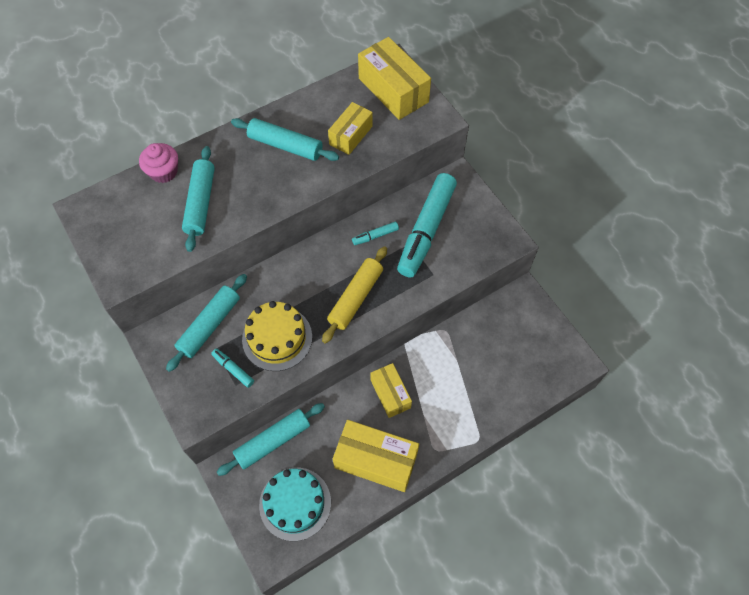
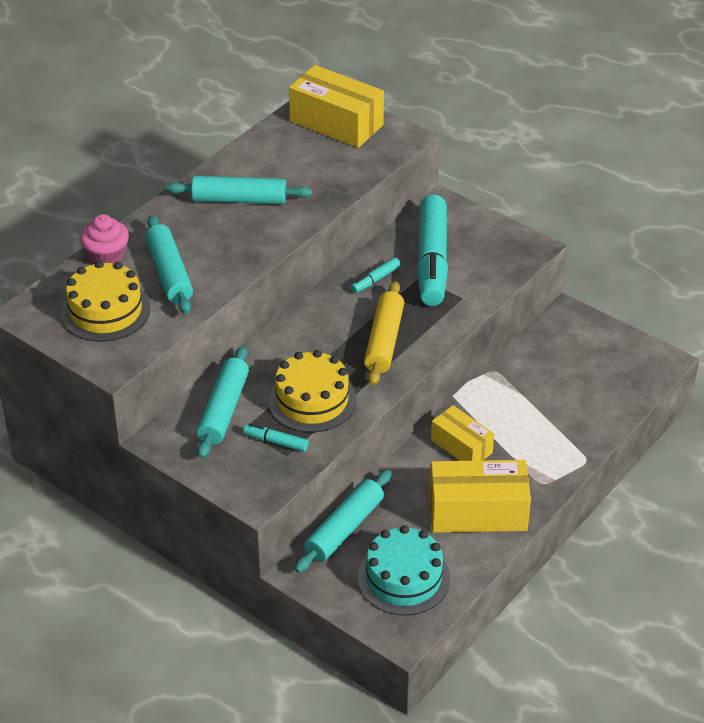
camera: 20 degrees left, 20 degrees down
yellow box [328,102,373,155] -> none
none -> yellow cake [61,261,151,342]

